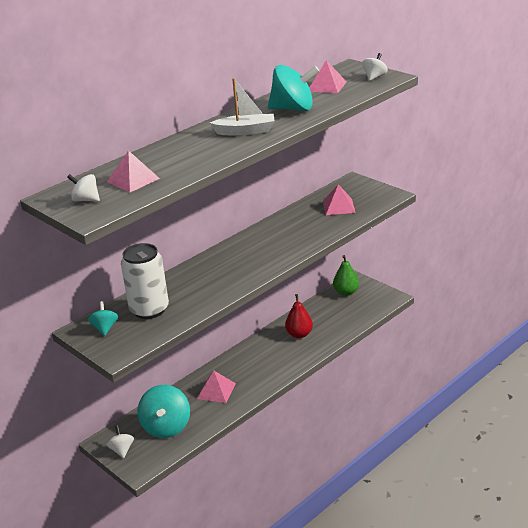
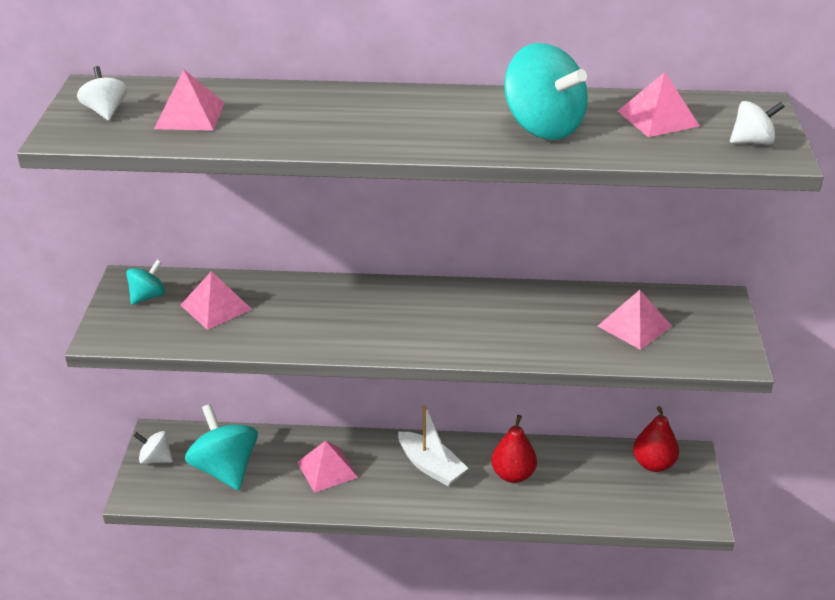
camera: 45 degrees right, 5 degrees up
white spinning top [106,425,134,458] -> white spinning top turned 105 degrees counterclockwise [134,431,173,464]
white can [121,243,169,319] -> pink pyramid [181,271,252,330]
turquoise spinning top [137,385,190,438] -> turquoise spinning top turned 105 degrees clockwise [185,404,258,490]
white boat [210,78,275,136] -> white boat moved to [398,405,468,486]
green pear [333,255,359,296] -> red pear [633,406,679,472]

